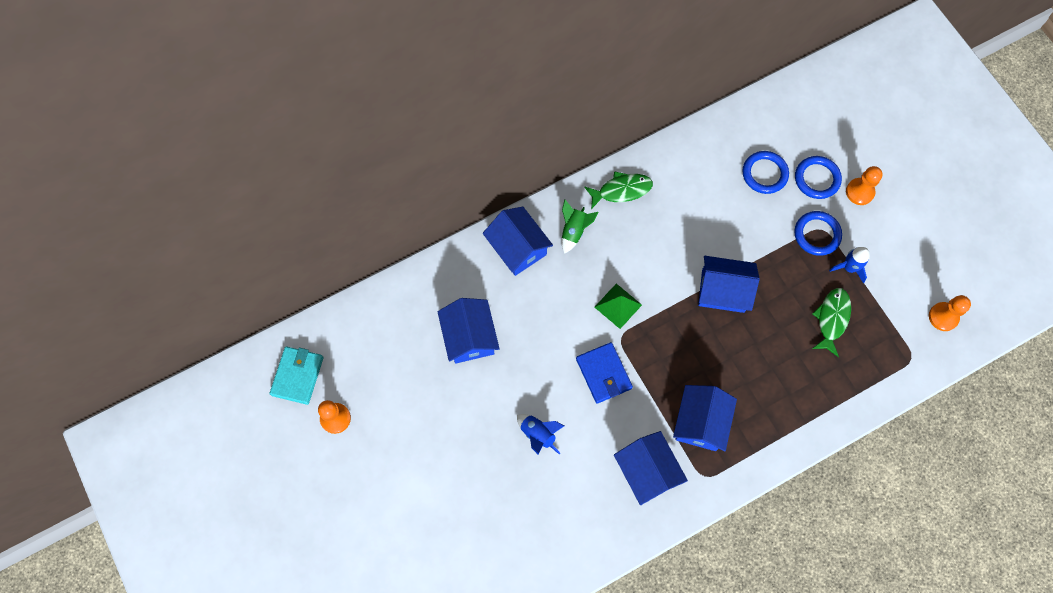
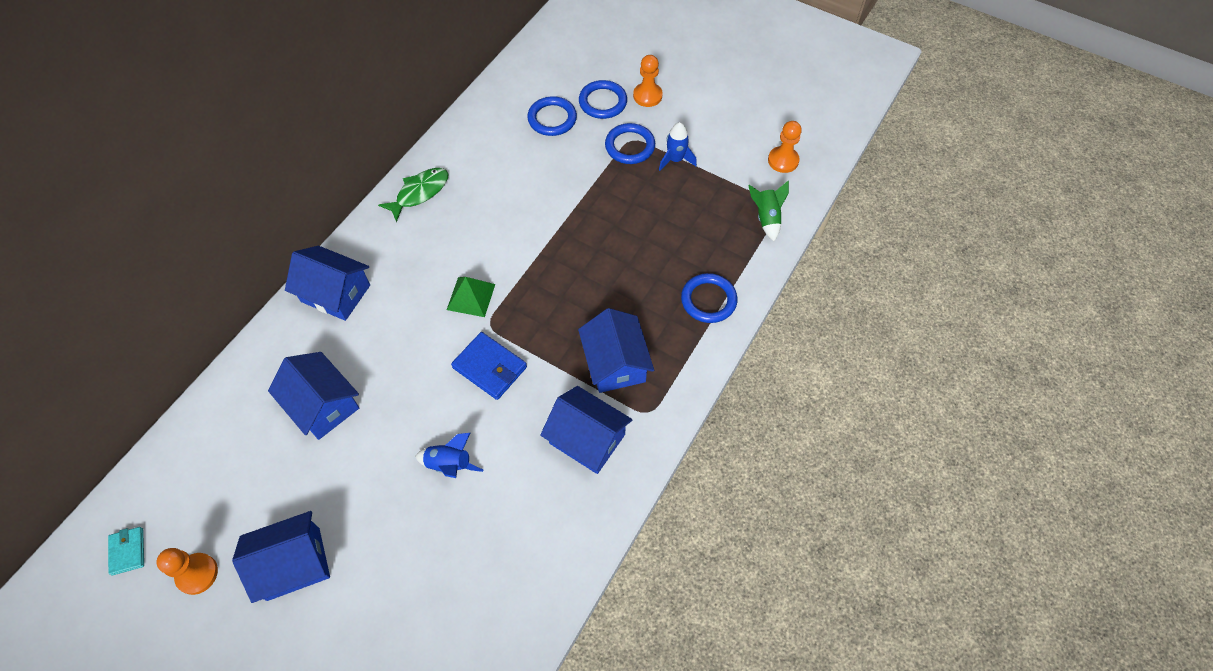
camera: 30 degrees left, 10 degrees down
turquoise wallet [270,347,323,405] -> turquoise wallet [108,527,144,575], size x0.60
green rocket [562,200,599,254] -> green rocket moved to [748,181,789,241]
blue house [698,256,760,313] -> blue house moved to [232,511,330,603]
green fish [812,288,851,357] -> none
none -> blue ring [681,273,737,323]

